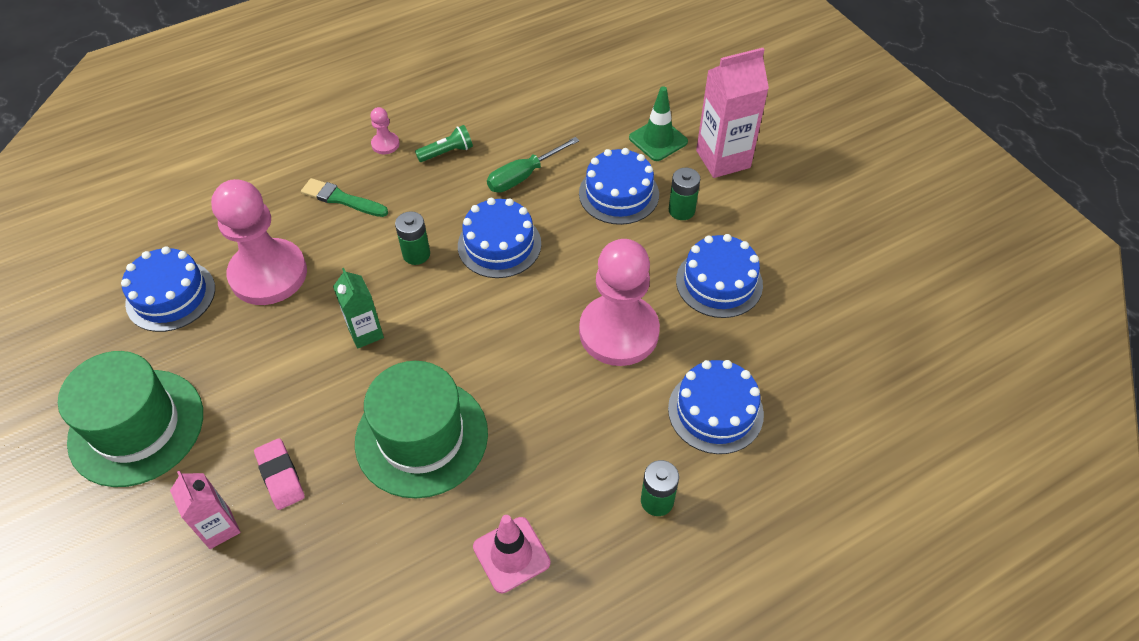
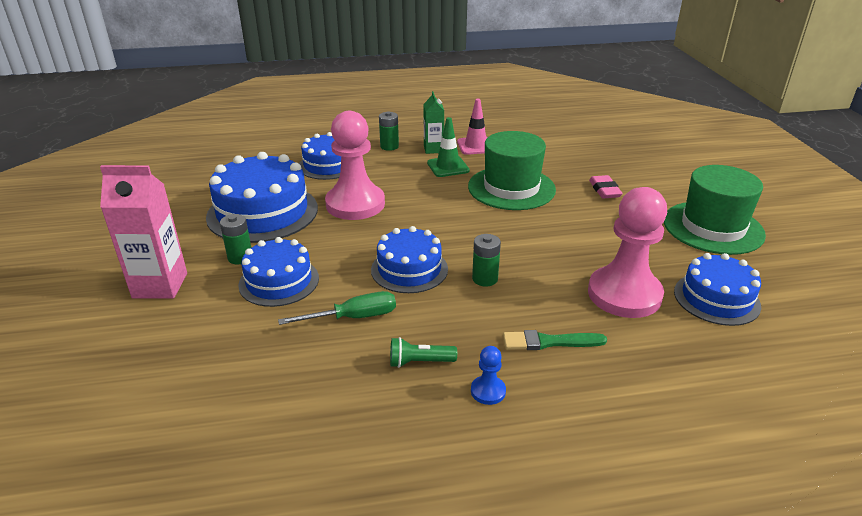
camera: 160 degrees left, 20 degrees down
pink carton [170,471,241,549] -> none
green brush [301,178,388,217] -> green brush turned 135 degrees clockwise [503,330,607,350]
green carton [333,268,384,349] -> green carton moved to [423,91,444,154]
pink pawn [370,107,400,154] -> blue pawn [471,346,506,405]
green traffic cone [629,86,688,161] -> green traffic cone moved to [427,117,470,177]
blue cake [676,234,763,318] -> blue cake [206,152,318,243], size x1.61

